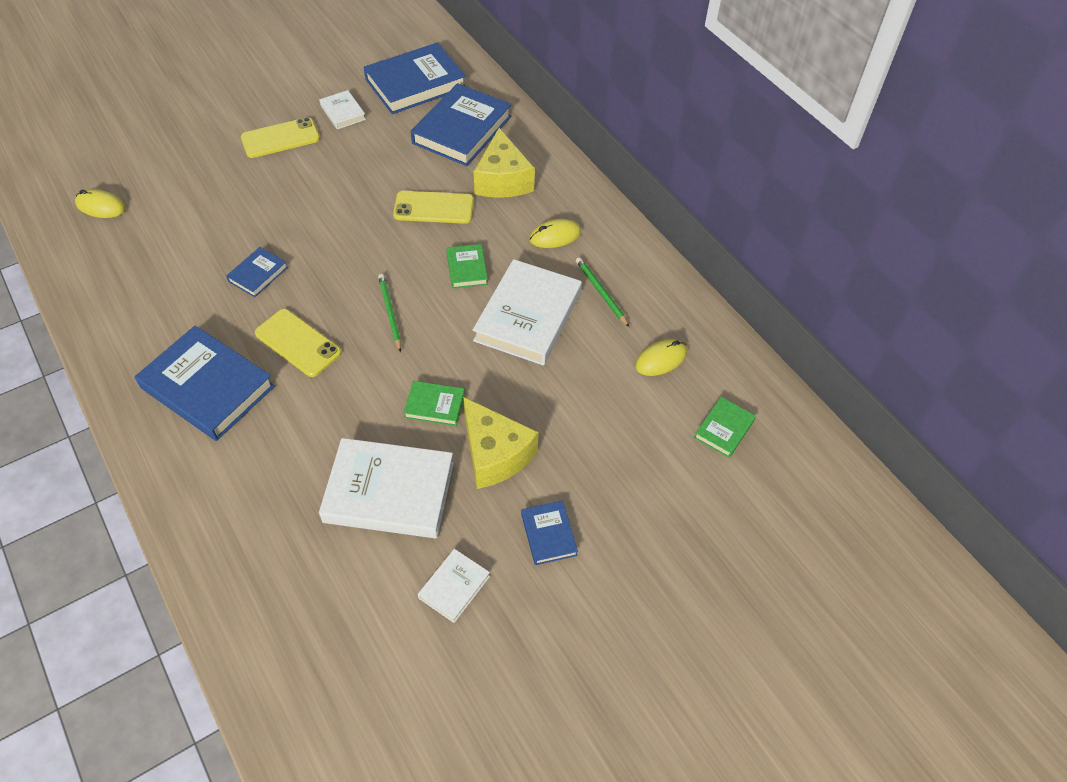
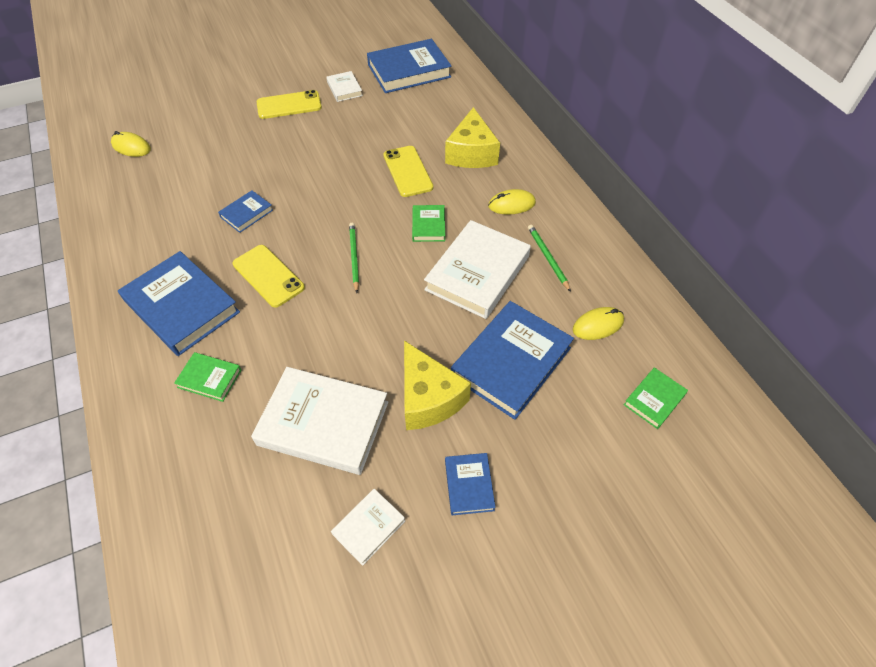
camera: 10 degrees right, 0 degrees up
yellow phone [393,191,474,224] -> yellow phone turned 60 degrees clockwise [383,146,433,197]
green book [404,381,465,426] -> green book moved to [174,352,241,402]
blue book [411,83,511,166] -> blue book moved to [451,301,574,420]

